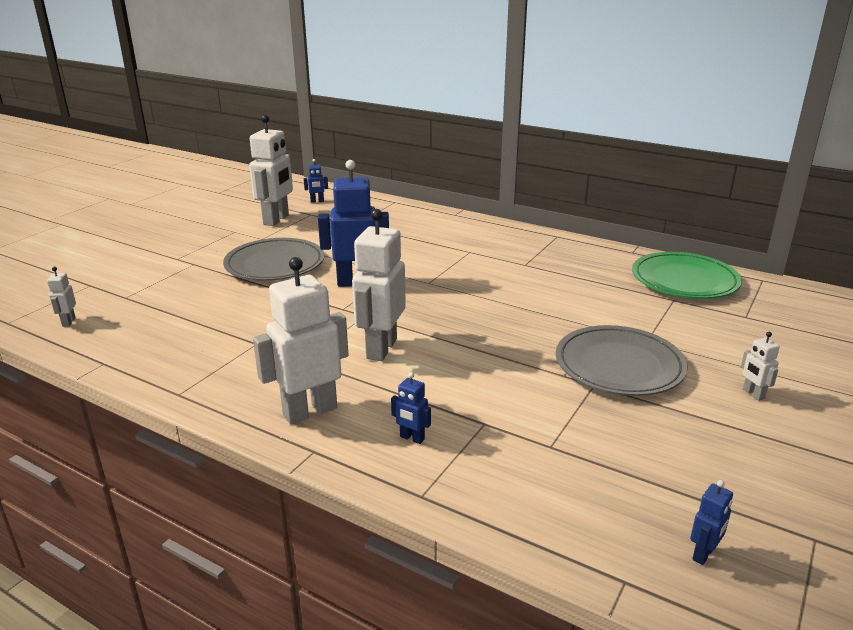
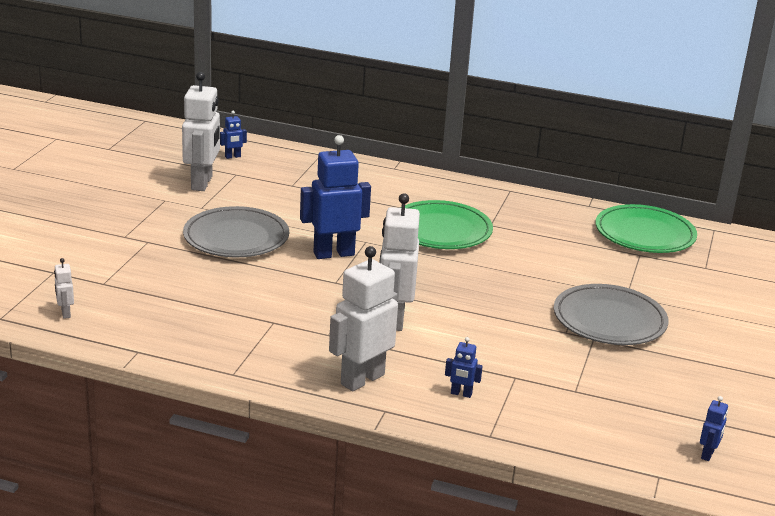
camera: 15 degrees left, 0 degrees up
white robot [741,332,780,401] -> none
none -> green plate [400,200,493,249]

